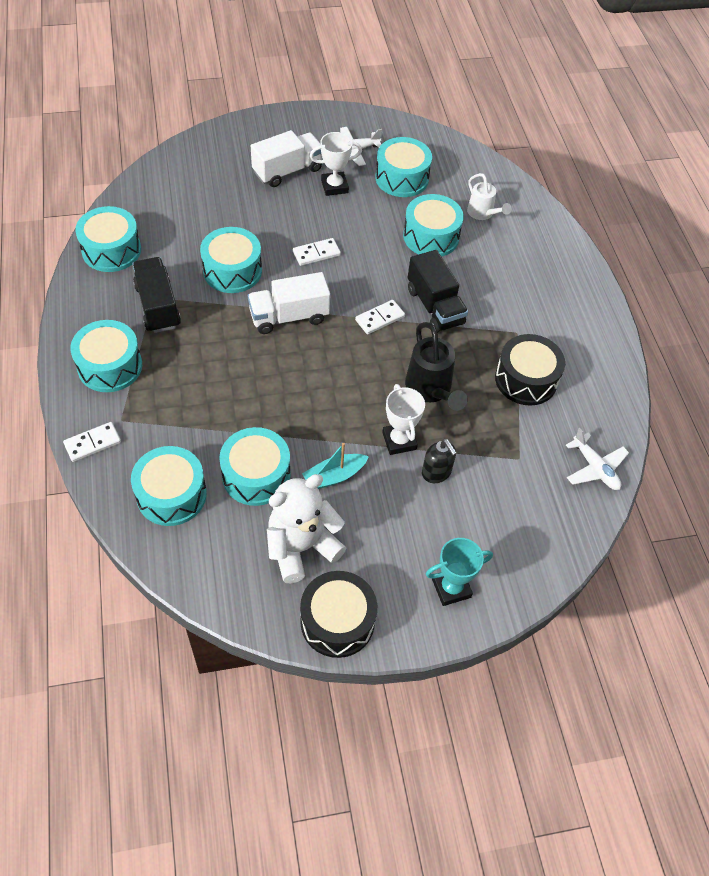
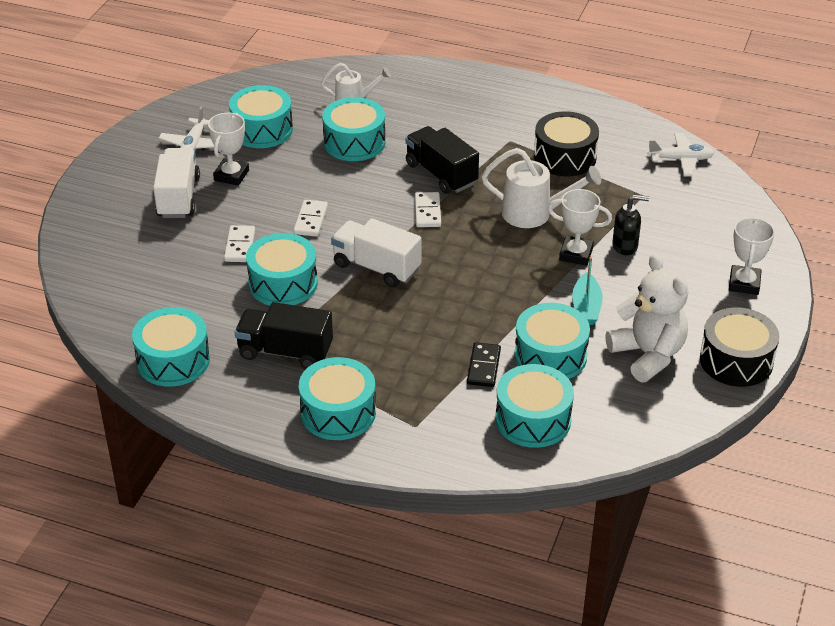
camera: 55 degrees left, 15 degrees down
white domino [63,422,121,462] -> white domino moved to [224,225,255,262]
white truck [248,272,330,334] -> white truck turned 105 degrees clockwise [331,218,422,287]
white teddy bear [267,474,346,583] -> white teddy bear turned 150 degrees clockwise [605,254,688,382]
black watering can [405,322,468,411] -> white watering can [481,148,601,228]
black truck [408,250,468,333] -> black truck turned 135 degrees counterclockwise [405,126,479,194]
turquoise trophy [426,538,493,606] -> white trophy [729,217,775,295]
none -> black domino [467,342,501,387]

